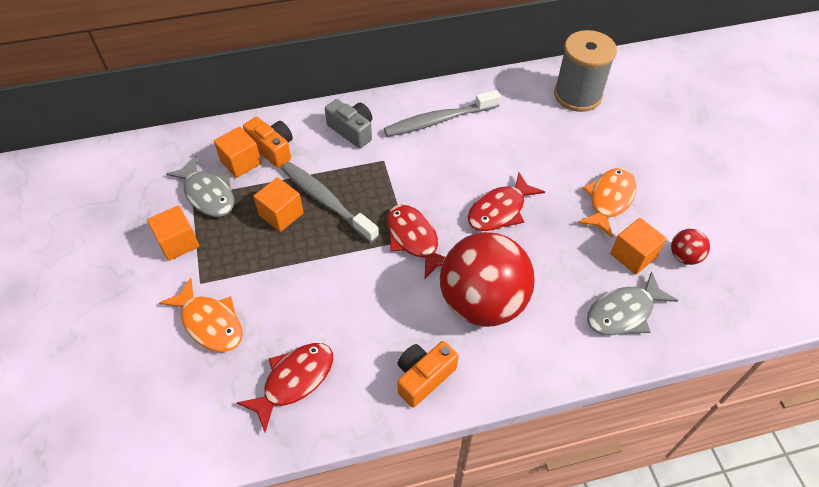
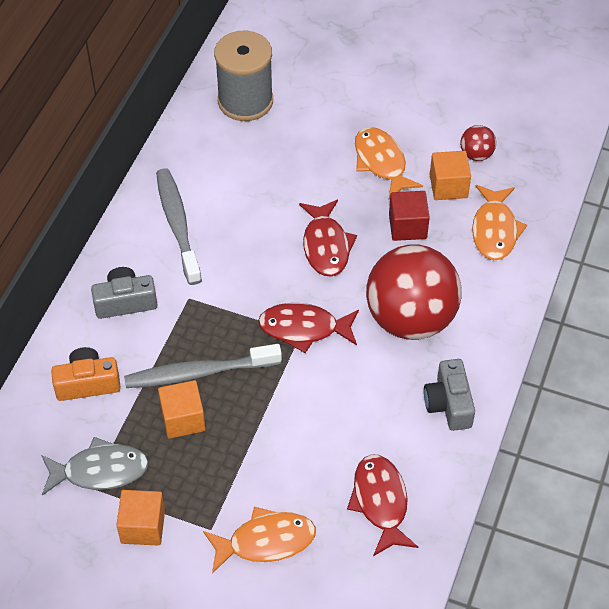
camera: 55 degrees left, 0 degrees up
orange cube [214,126,262,178] -> none
grey toothbrush [384,90,501,137] -> grey toothbrush turned 150 degrees clockwise [156,168,202,285]
orange camera [397,341,459,408] -> grey camera [424,359,475,431]
grey fish [587,271,679,335] -> orange fish [472,185,527,260]
none -> red cube [389,191,430,241]

